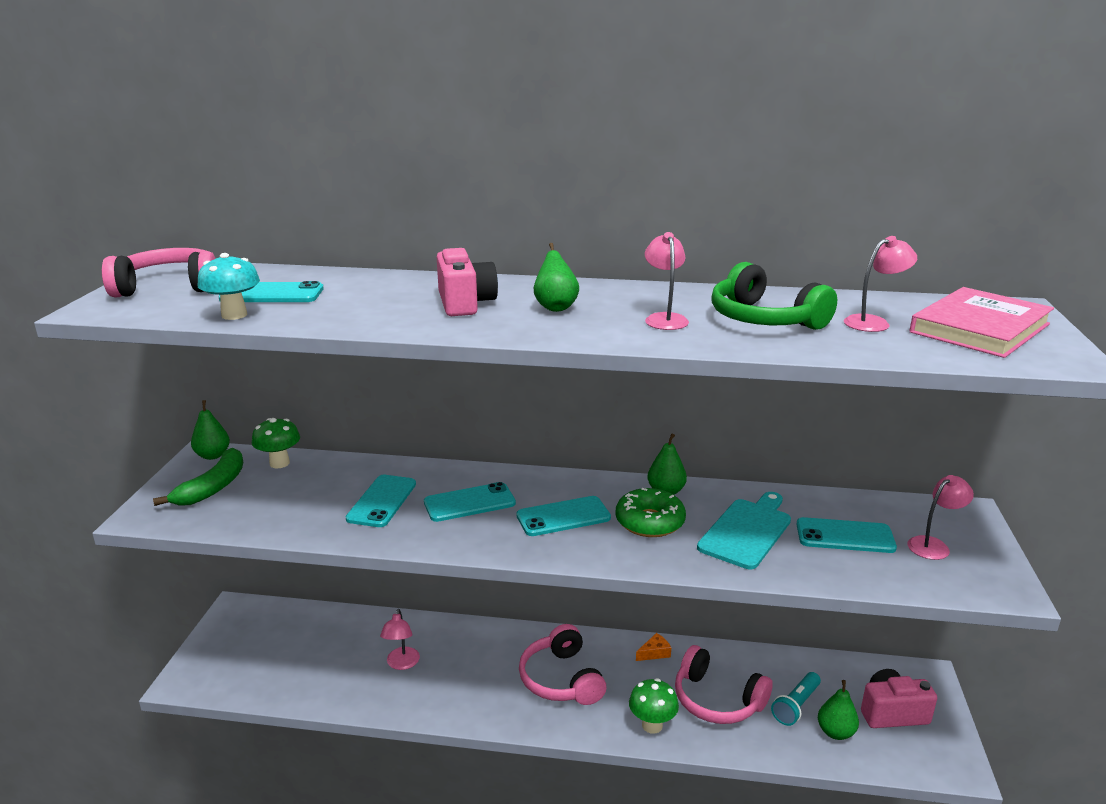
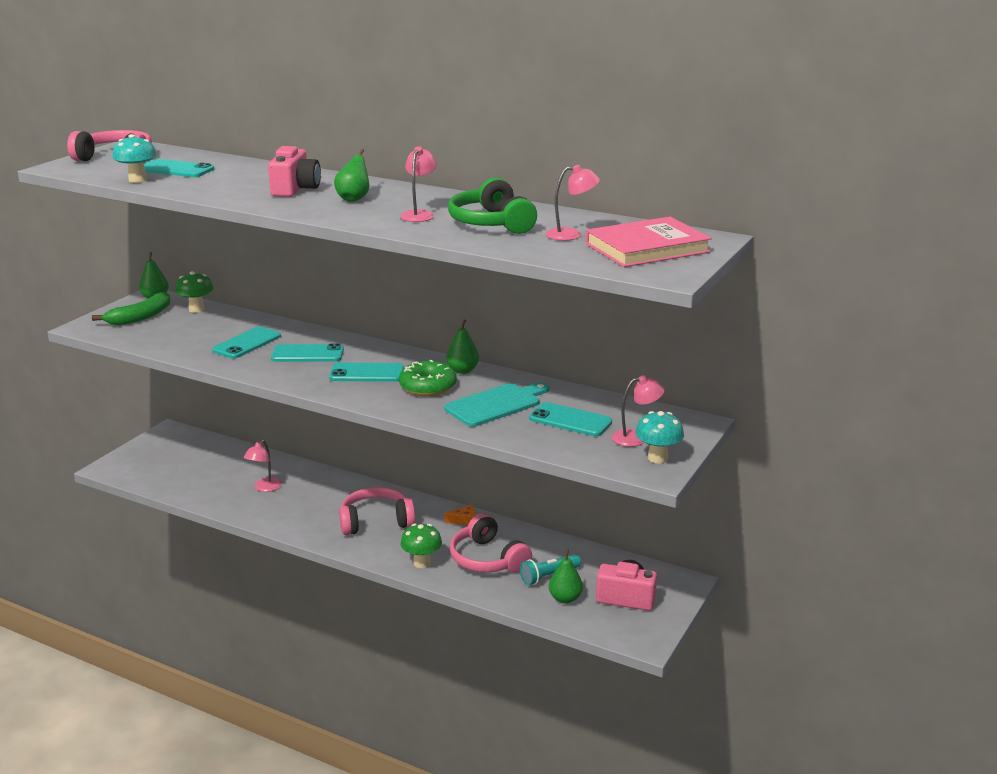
camera: 20 degrees right, 0 degrees up
pink headphones [519,624,606,705] -> pink headphones turned 75 degrees clockwise [339,487,415,535]
none -> turquoise mushroom [635,411,684,463]

